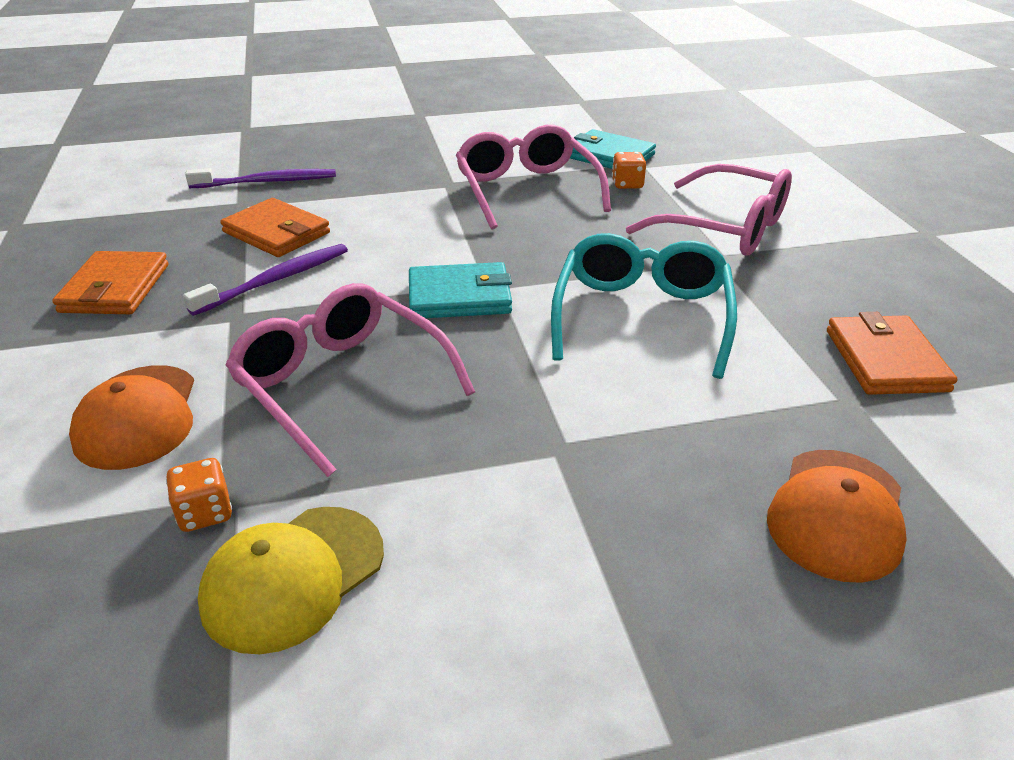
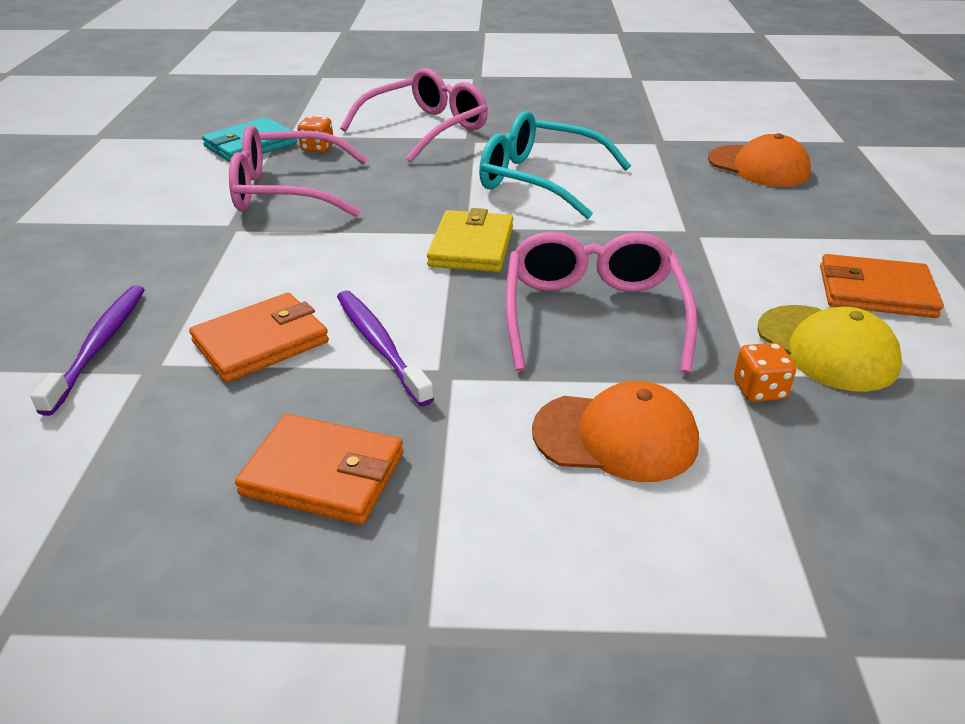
camera: 75 degrees left, 0 degrees up
pink glasses [226,283,475,477] -> pink glasses turned 120 degrees clockwise [505,232,697,373]
turquoise wallet [409,262,512,318] -> yellow wallet [427,208,513,272]
orange wallet [827,312,957,395] -> orange wallet moved to [820,254,944,318]

